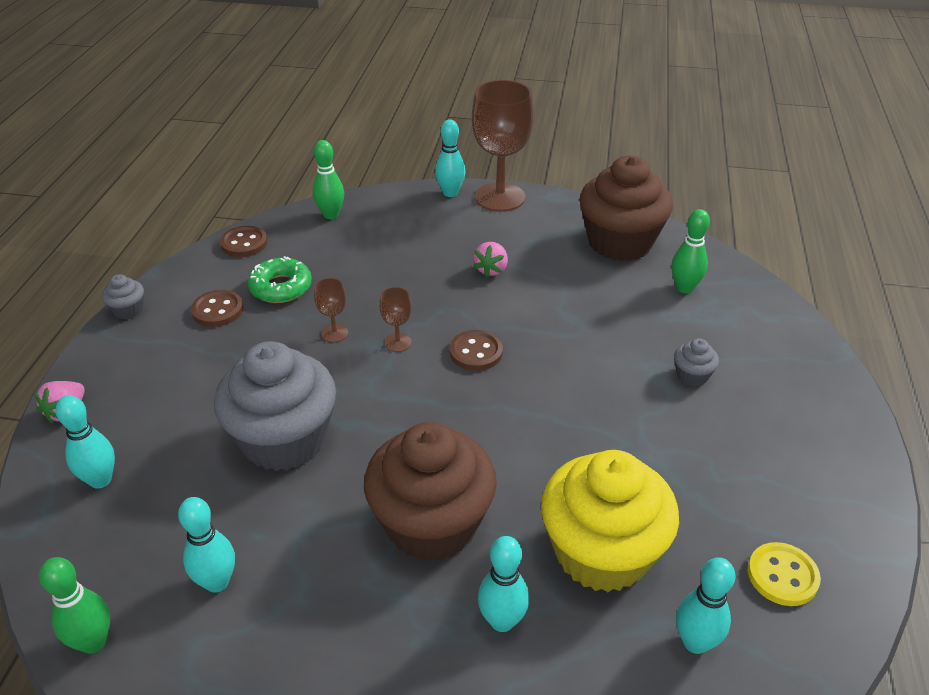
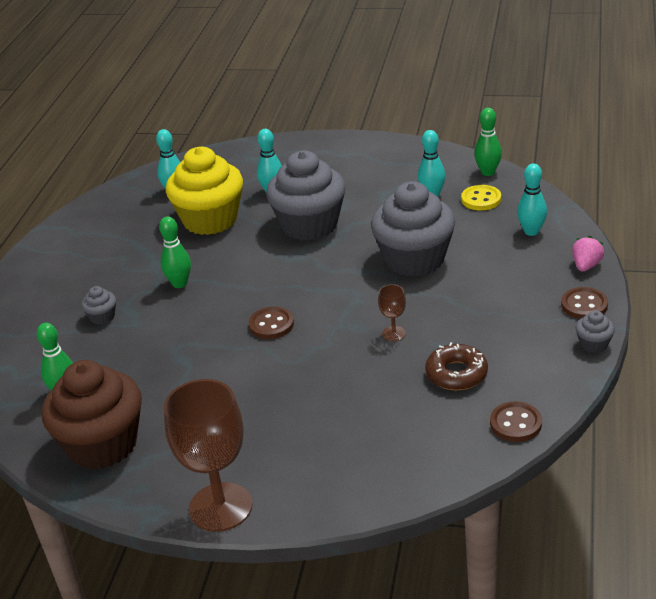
camera: 175 degrees left, 5 degrees down
brown button [191,290,244,327] -> brown button moved to [561,287,608,319]
green donut [248,256,312,303] -> brown donut [425,342,488,390]
green bowling pin [313,140,344,219] -> green bowling pin moved to [159,216,191,288]
brown cupcake [364,422,497,562] -> grey cupcake [266,151,346,241]
brown goblet [379,287,412,352] -> none
turquoise bowling pin [435,119,465,197] -> none
pink strawberry [473,242,508,277] -> none
yellow button [748,542,821,606] -> yellow button moved to [461,185,501,211]

